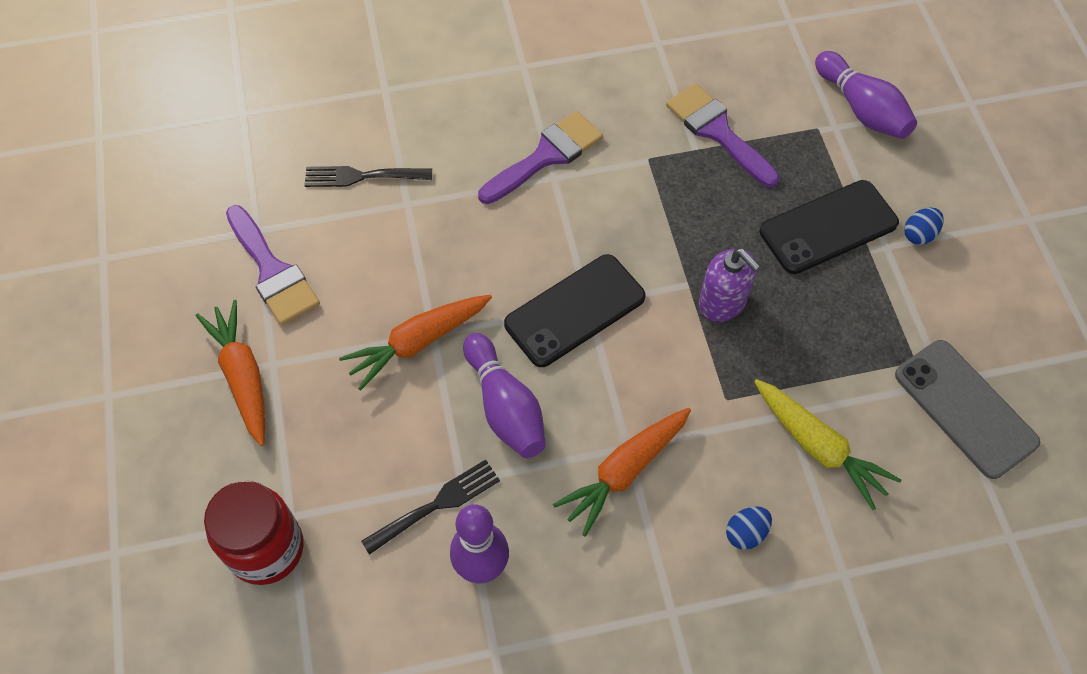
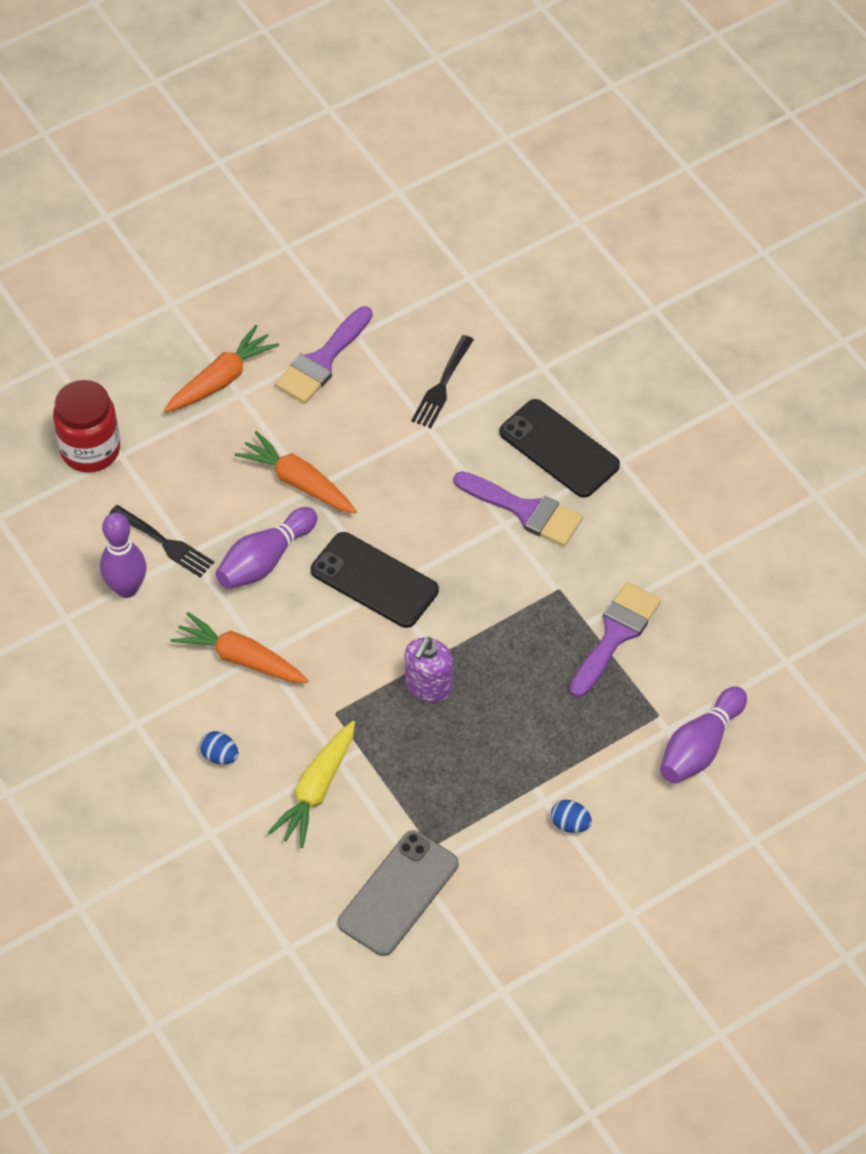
camera: 70 degrees right, 5 degrees down
black fork [304,166,432,187] -> black fork turned 135 degrees counterclockwise [411,335,474,428]
black phone [760,180,899,274] -> black phone moved to [499,399,620,498]

